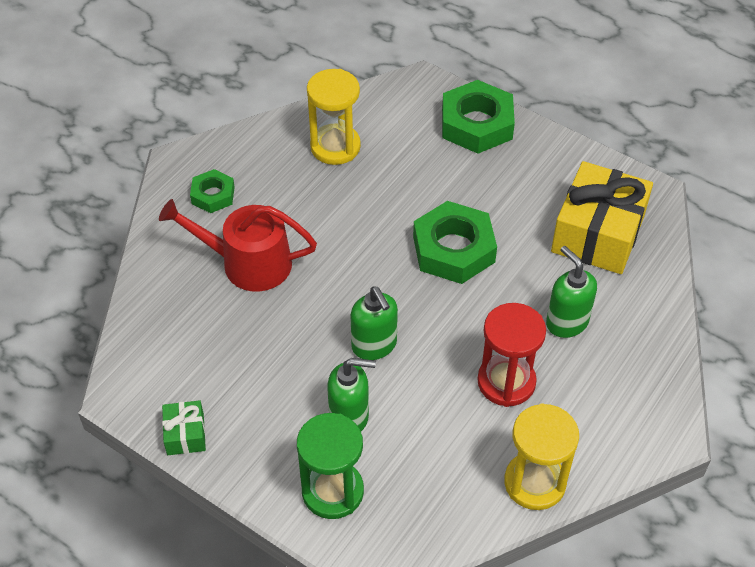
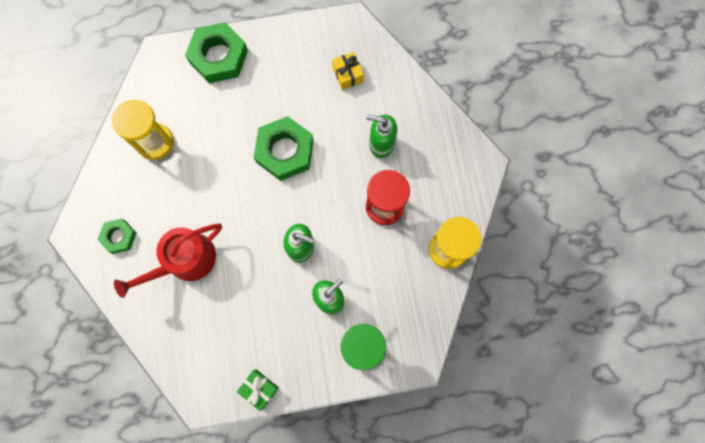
camera: 45 degrees left, 25 degrees up
yellow gift [551,161,653,274] -> yellow gift [332,52,364,90], size x0.46

